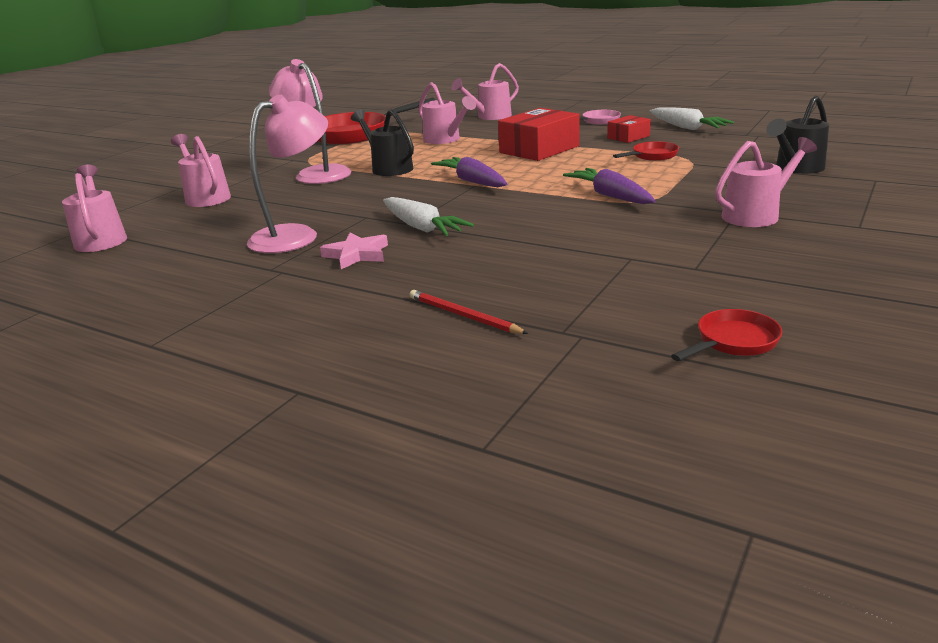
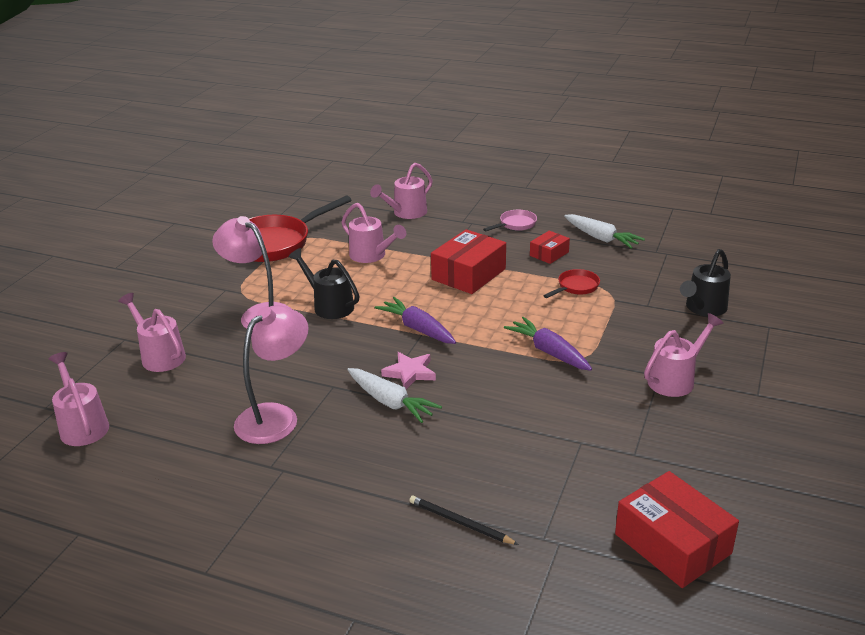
camera: 10 degrees left, 5 degrees up
pink star [320,233,388,269] -> pink star moved to [381,352,436,389]
red pencil [410,290,528,334] -> black pencil [409,496,519,545]
red pan [671,309,782,361] -> red box [615,471,739,588]

